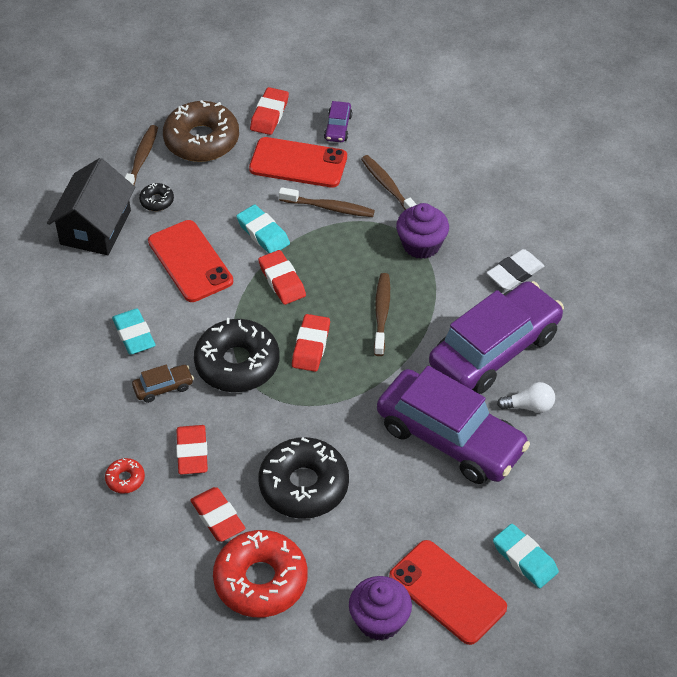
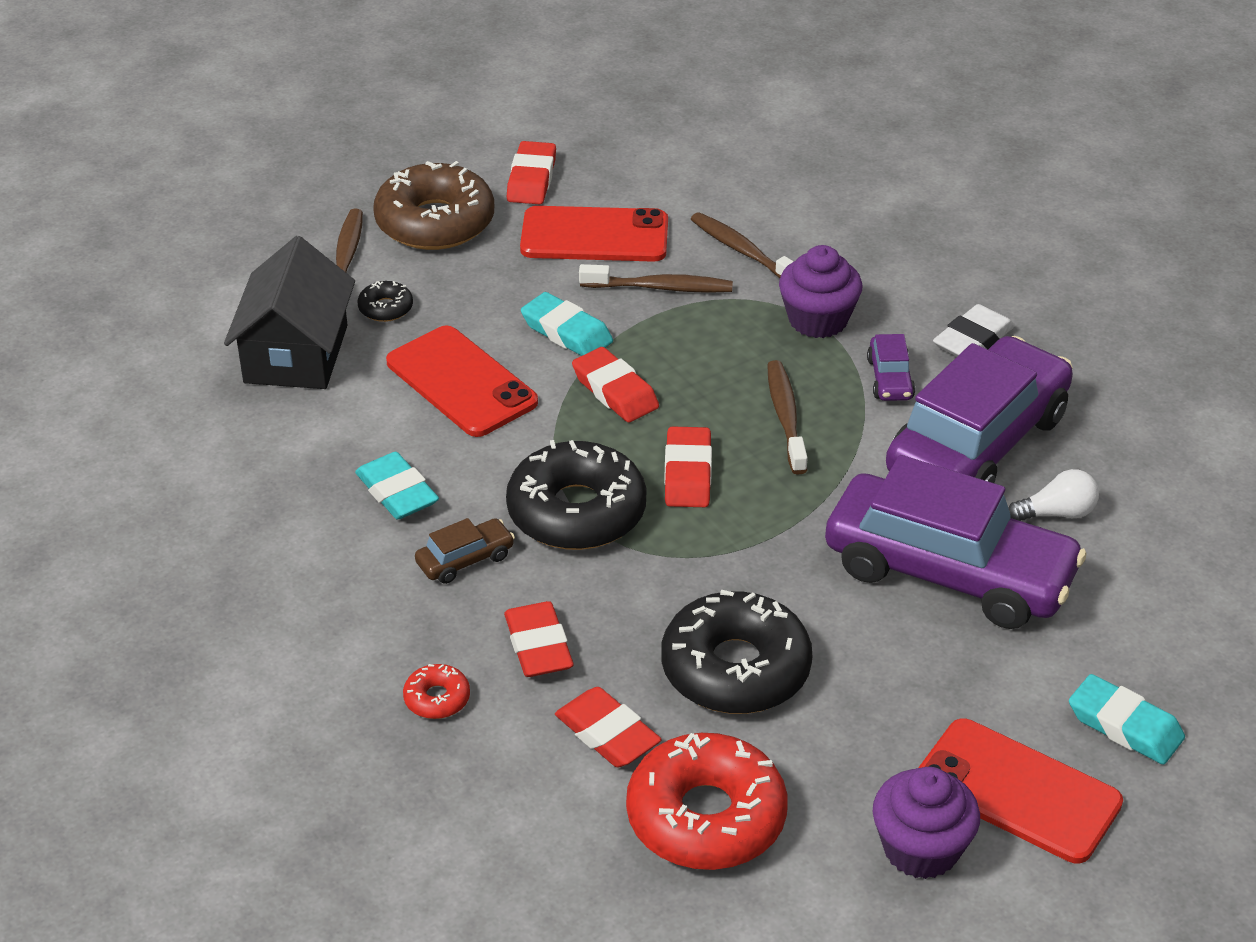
camera: 10 degrees left, 10 degrees down
purple car [324,101,352,142] -> purple car moved to [867,334,915,401]

